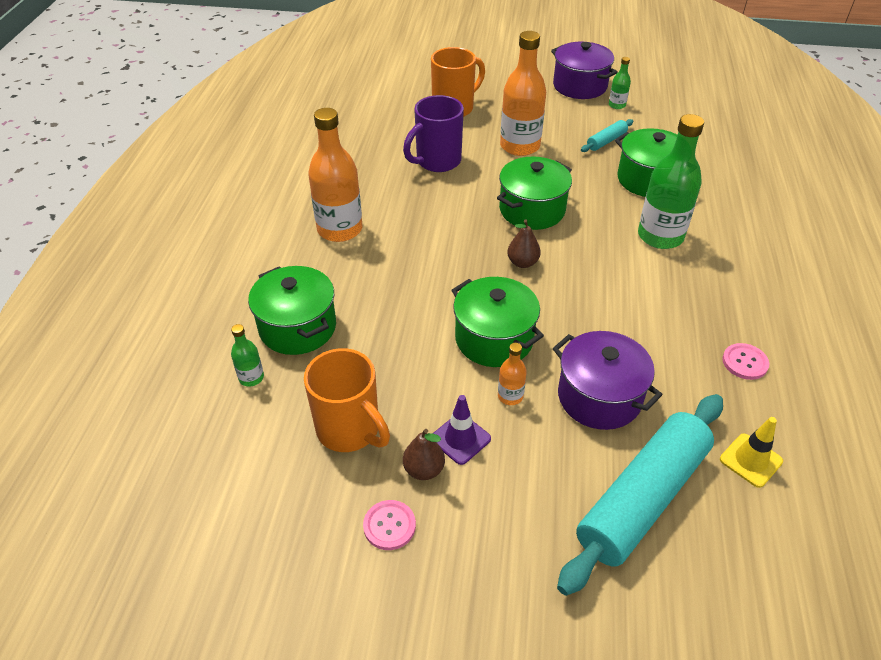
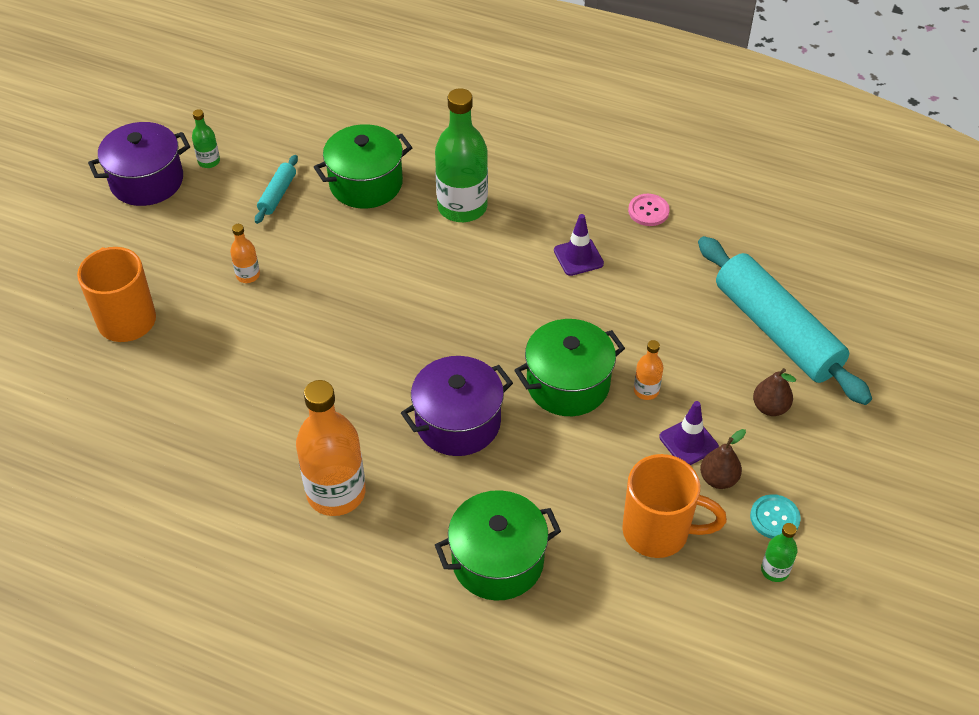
camera: 75 degrees left, 5 degrees up
green bottle [231,324,264,386] -> green bottle moved to [761,523,798,582]
orange mug [304,348,390,452] -> orange mug turned 45 degrees clockwise [622,454,727,558]
pink button [363,500,416,550] -> turquoise button [750,494,801,539]
purple mug [403,95,464,172] -> none
green pot [497,157,572,230] -> none
orange bottle [500,31,546,156] -> orange bottle [230,224,260,283], size x0.46
brown pear [507,219,541,268] -> brown pear moved to [753,368,796,416]
purple pot [553,331,662,430] -> purple pot moved to [401,356,513,456]
turquoise rolling pin [581,119,634,152] -> turquoise rolling pin turned 45 degrees clockwise [255,155,298,224]
yellow traffic cone [720,417,783,488] -> none
none -> purple traffic cone [554,214,604,276]

